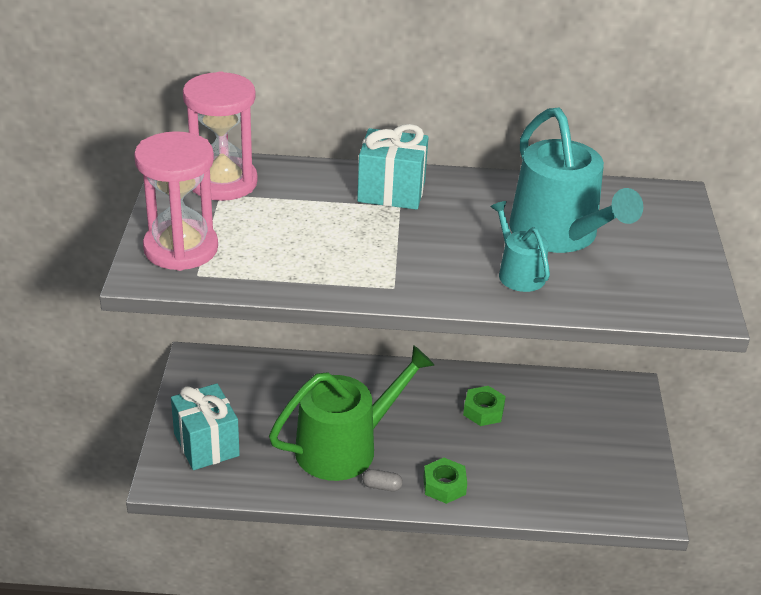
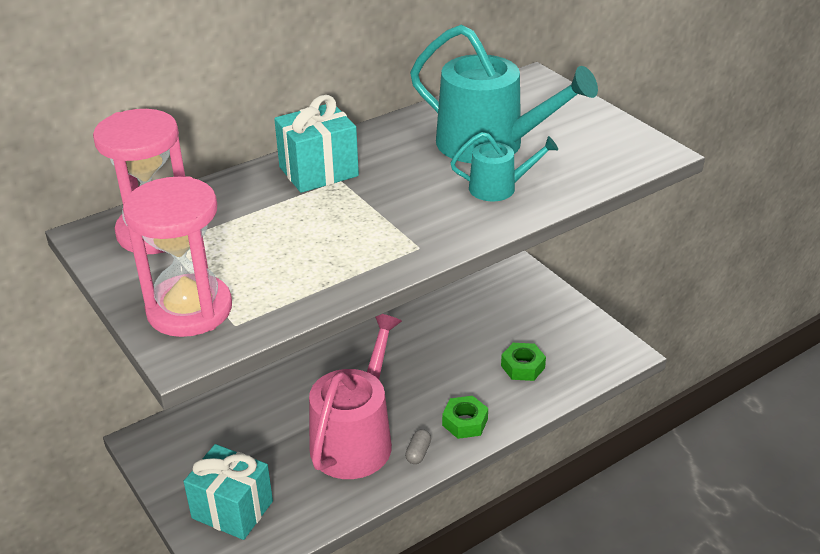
camera: 35 degrees left, 0 degrees up
green watering can [269,345,434,481] -> pink watering can [309,314,402,479]
grey capsule [362,469,403,492] -> grey capsule turned 45 degrees counterclockwise [405,429,431,464]
green nut [463,386,506,426] -> green nut moved to [501,343,546,381]
turquoise watering can [490,201,550,292] -> turquoise watering can turned 150 degrees clockwise [450,132,558,201]

